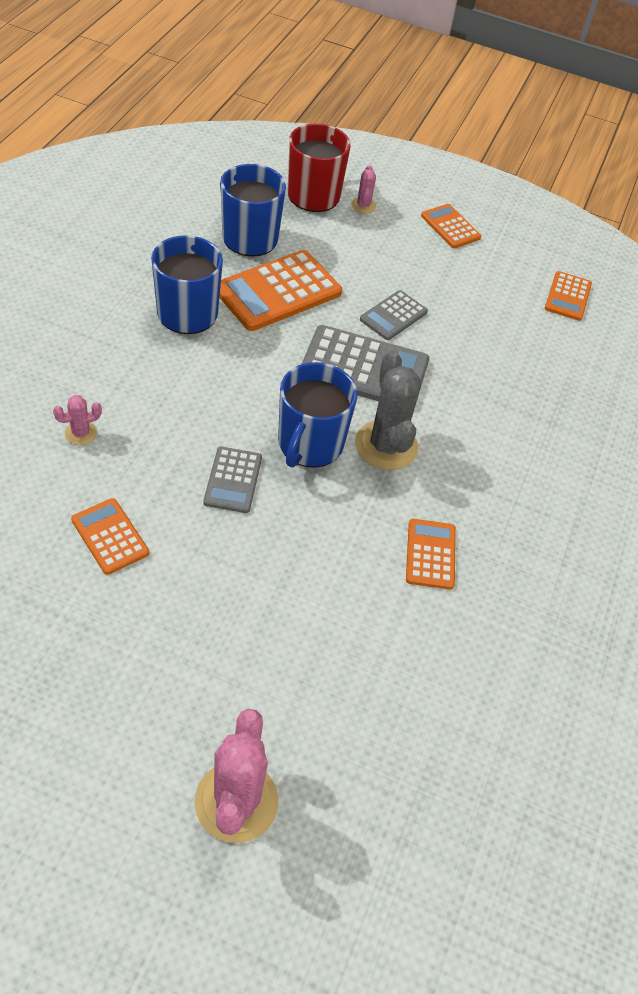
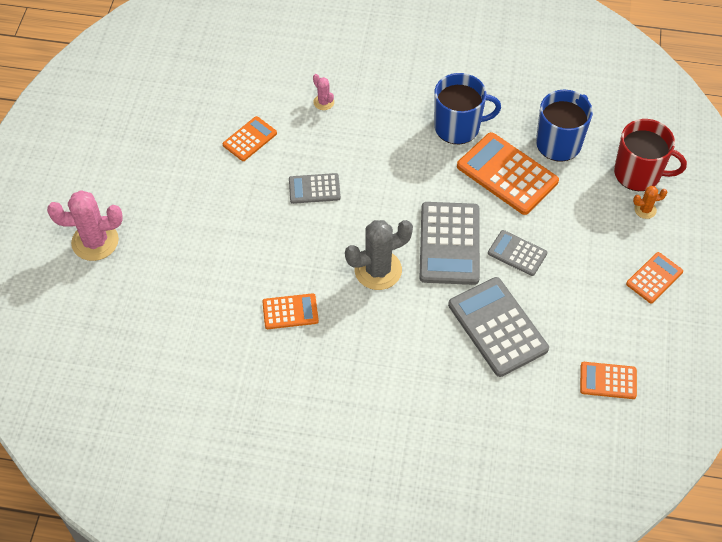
camera: 85 degrees right, 5 degrees up
blue mug [278,362,358,468] -> none
pink cactus [351,165,376,213] -> orange cactus [633,186,668,219]
none -> grey calculator [448,277,549,377]

